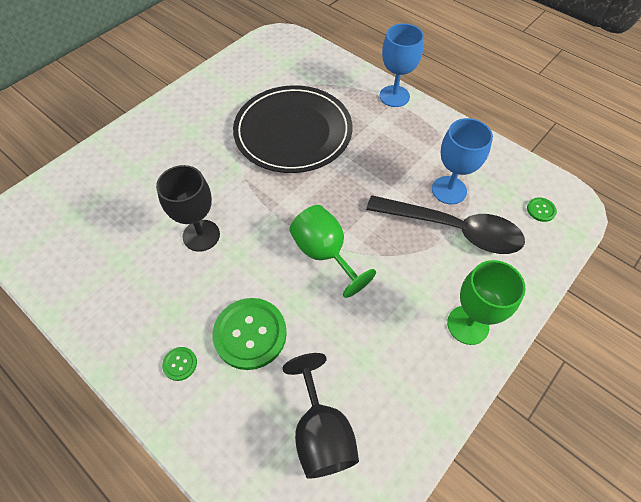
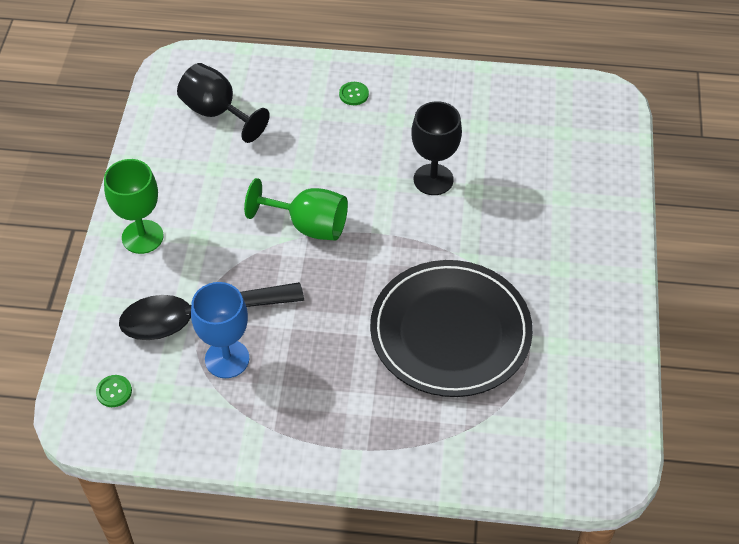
camera: 145 degrees right, 5 degrees down
green button [213,298,287,370] -> none
blue goblet [380,24,424,107] -> none

